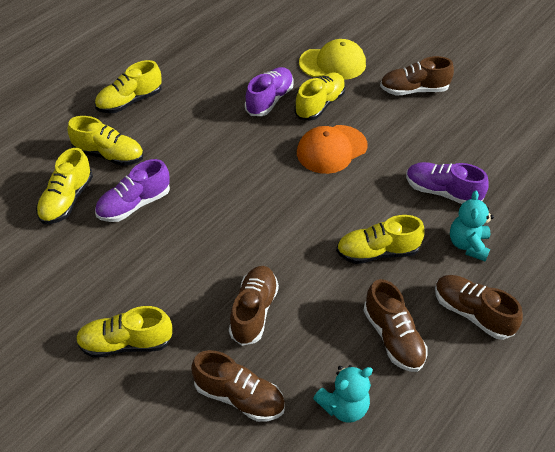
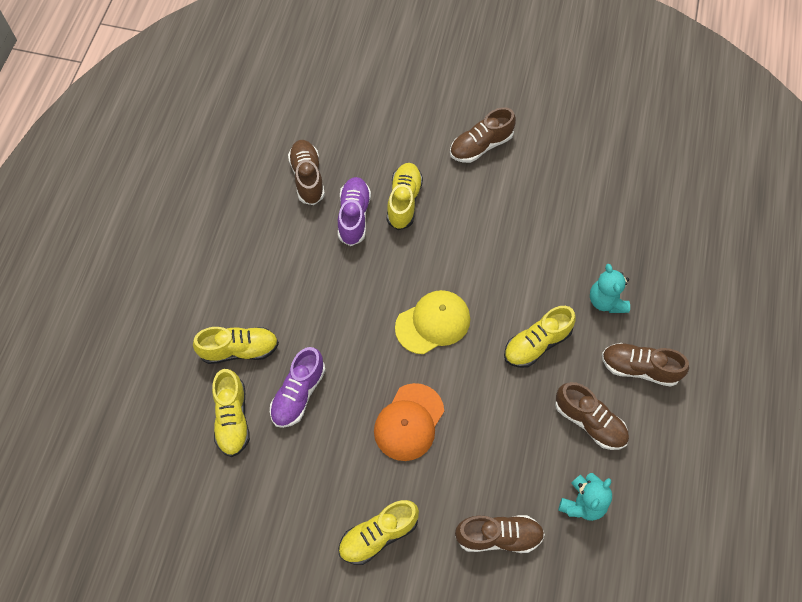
camera: 25 degrees left, 15 degrees up
yellow shoe [95,60,162,113] -> none
brown shoe [229,266,279,346] -> brown shoe moved to [288,140,325,205]
orange cap [297,125,367,174] -> orange cap moved to [374,383,444,461]
yellow cap [299,39,366,80] -> yellow cap moved to [395,290,470,354]
purple shoe [406,162,489,204] -> none

